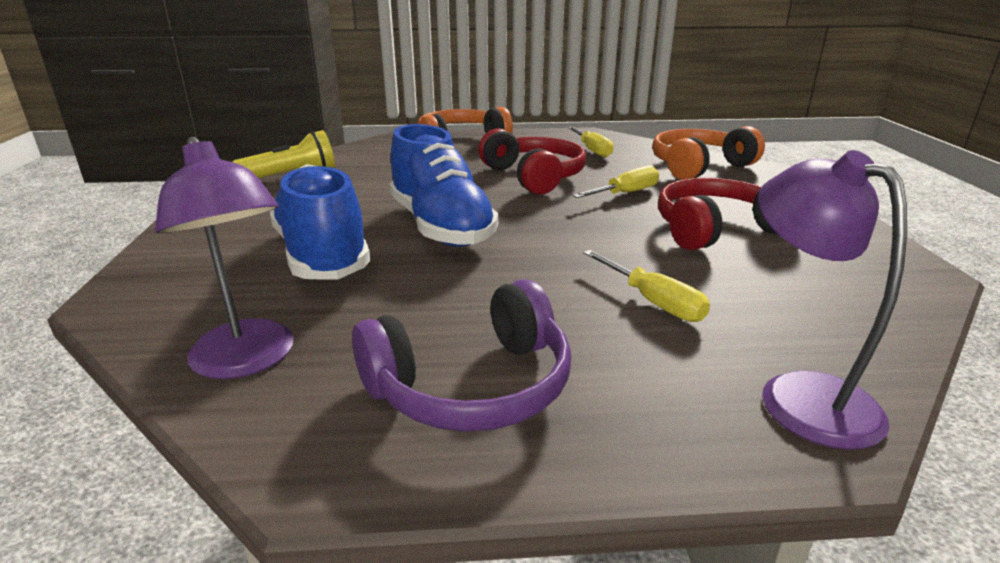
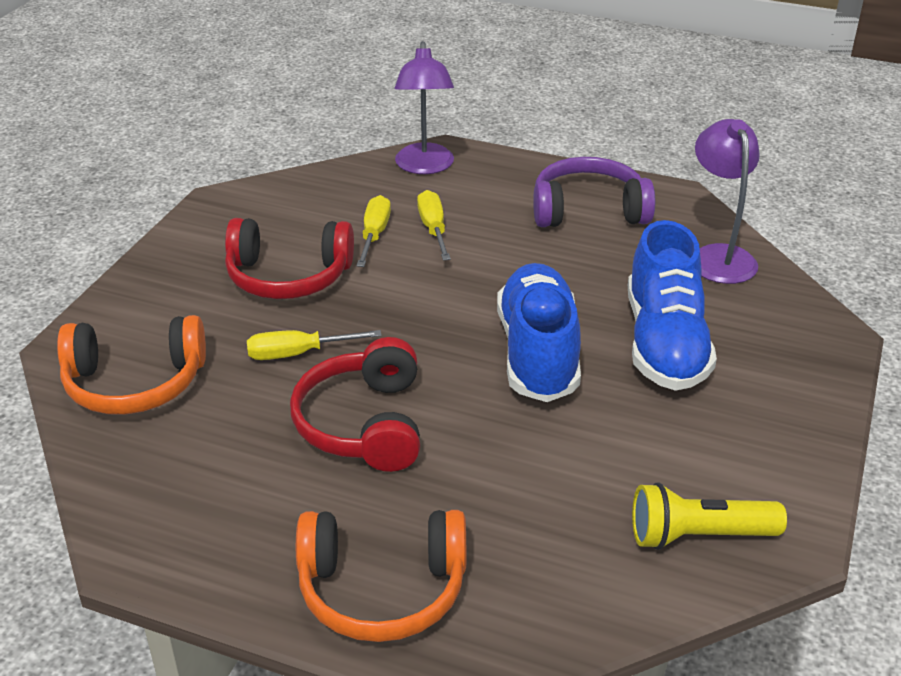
camera: 155 degrees left, 10 degrees up
yellow screwdriver [568,127,614,158] -> yellow screwdriver moved to [356,195,391,267]

